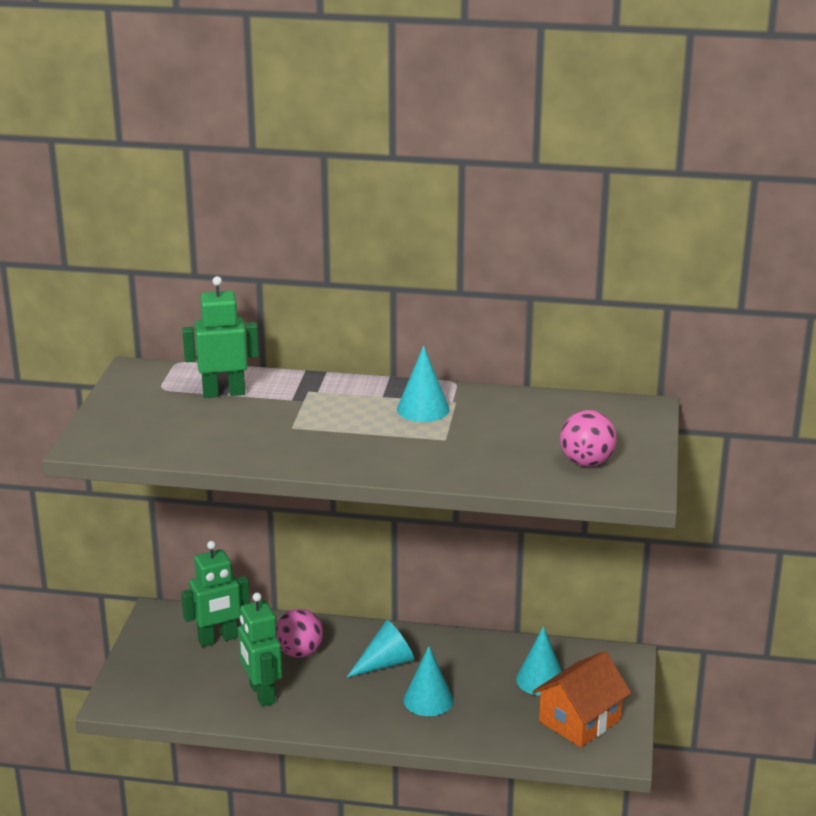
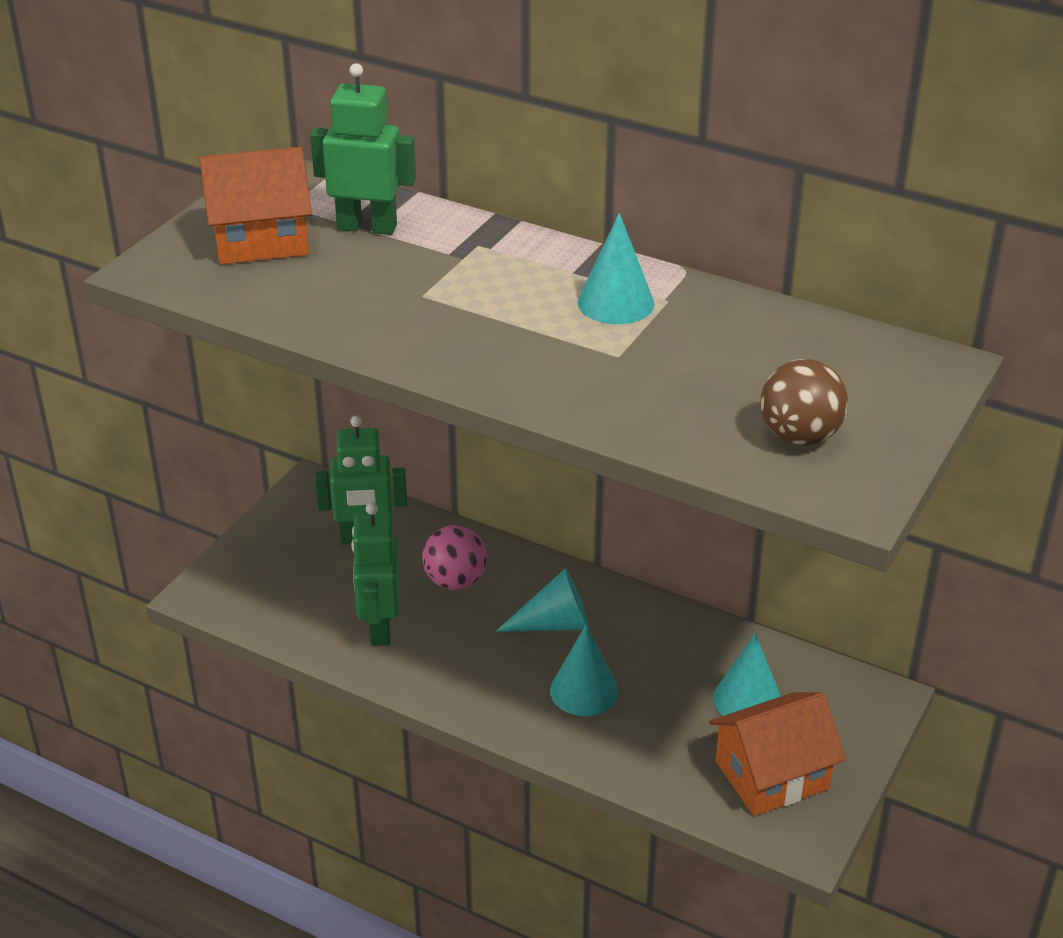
camera: 20 degrees right, 10 degrees up
pink ball [560,410,617,467] -> brown ball [760,359,848,446]
none -> orange house [199,147,312,264]

